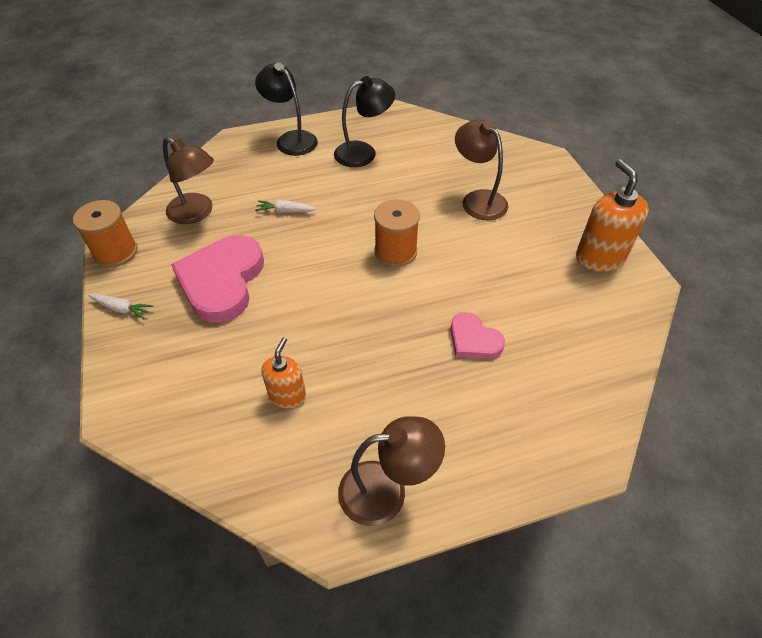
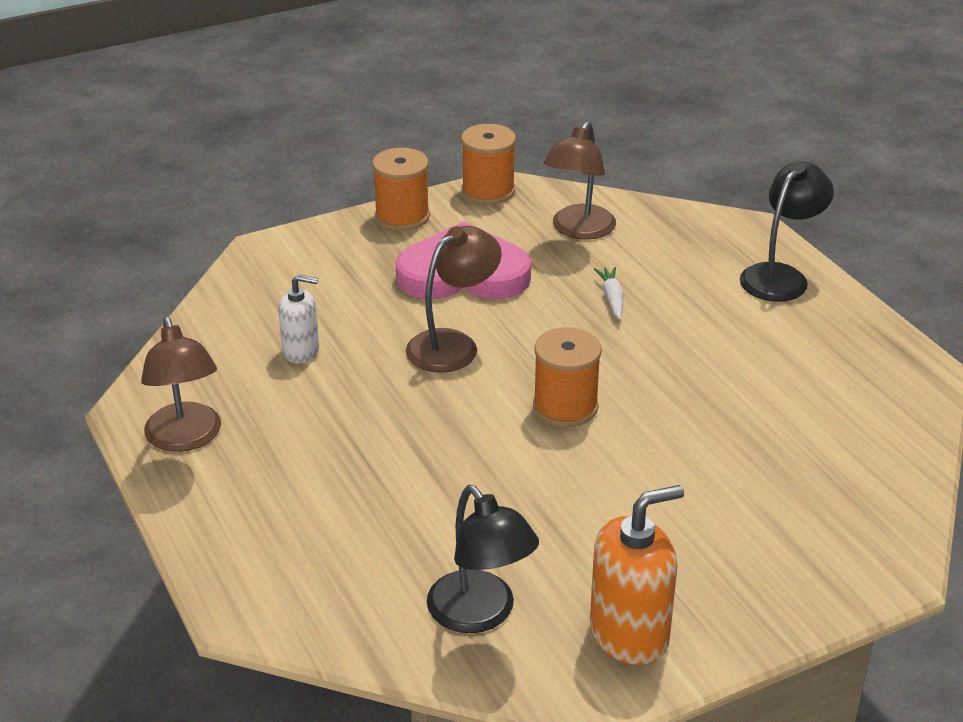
camera: 80 degrees right, 15 degrees down
white carrot [88,294,153,319] -> orange spool [372,148,430,231]
orange soap dispenser [262,337,306,409] -> white soap dispenser [278,275,319,363]
black lamp [334,76,395,167] -> black lamp moved to [427,485,539,633]
pink heart [450,312,505,359] -> none
brown lamp [455,119,508,220] -> brown lamp moved to [406,226,502,373]

